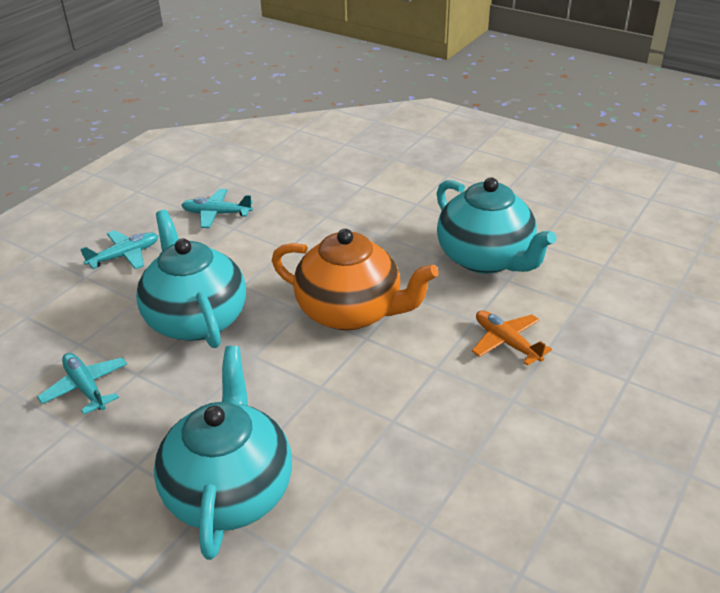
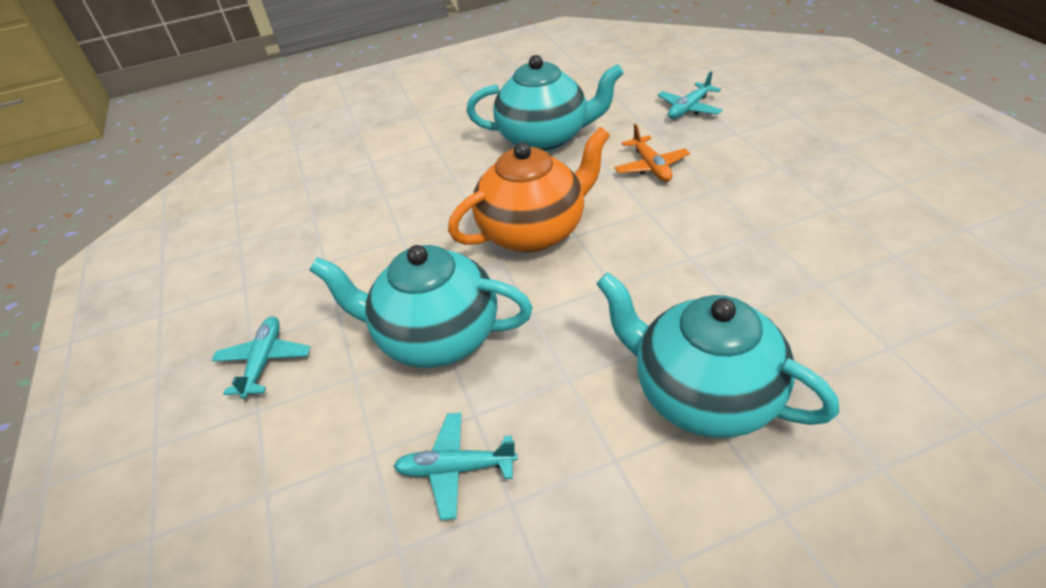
camera: 50 degrees left, 5 degrees up
turquoise plane [181,189,253,228] -> turquoise plane moved to [657,71,723,119]
orange plane [472,310,552,366] -> orange plane turned 105 degrees counterclockwise [614,124,690,182]

